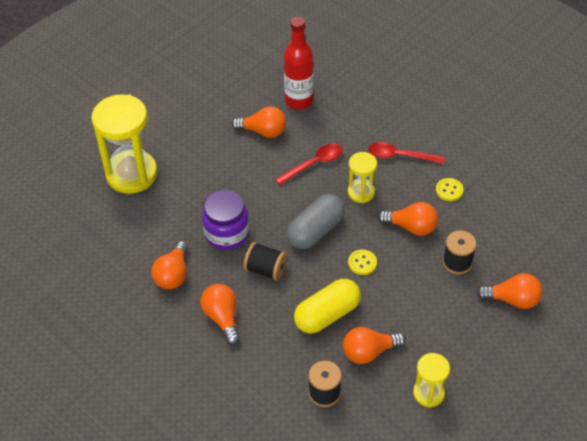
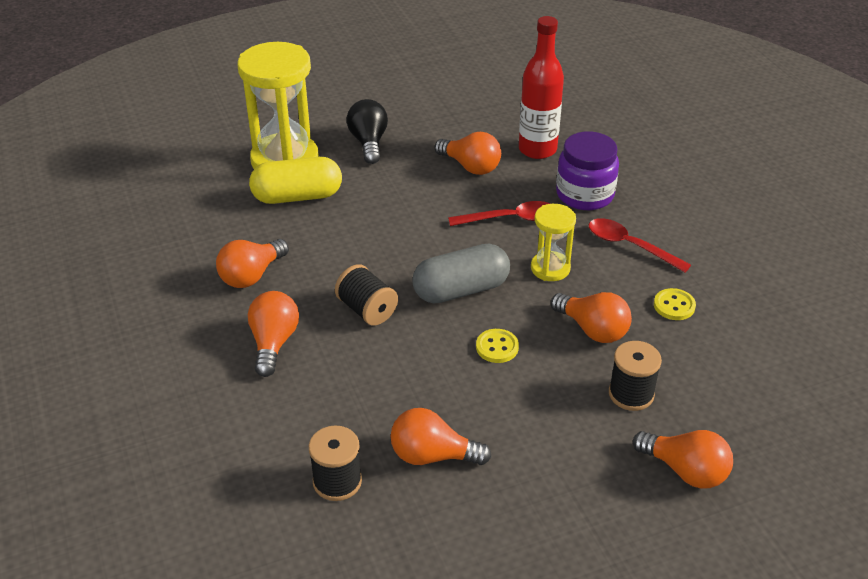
camera: 25 degrees right, 10 degrees down
purple jar [202,190,249,250] -> purple jar moved to [556,132,619,210]
yellow capsule [294,279,361,334] -> yellow capsule moved to [249,157,342,204]
yellow hourglass [413,353,450,408] -> none
none -> black light bulb [347,99,388,164]

